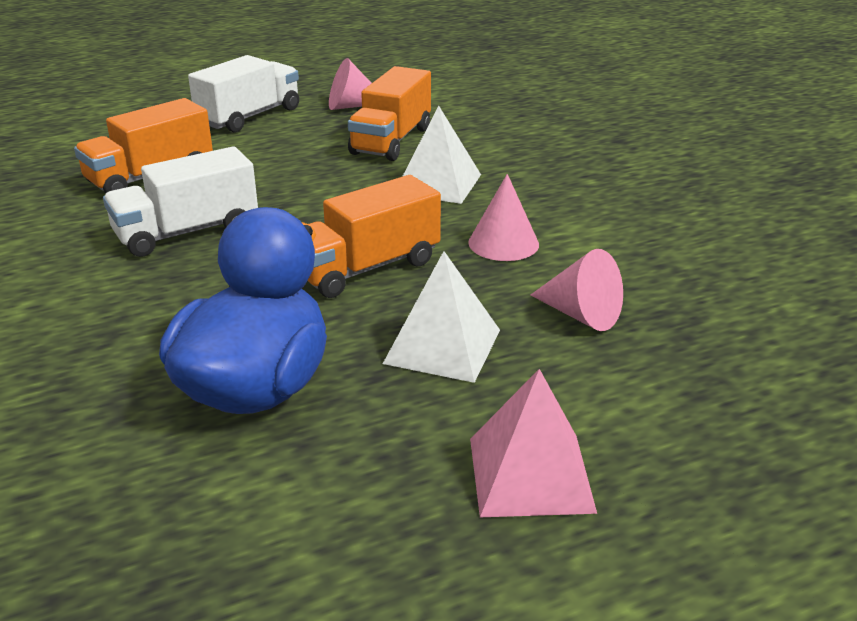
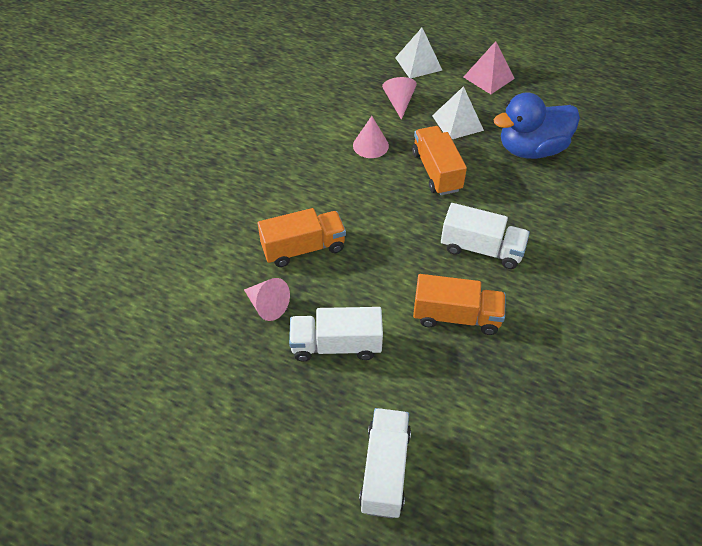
camera: 130 degrees left, 20 degrees up
orange truck [308,175,441,298] -> orange truck turned 120 degrees counterclockwise [412,126,467,195]
white pyramid [402,106,481,204] -> white pyramid moved to [395,28,442,78]
none -> white truck [359,408,411,518]

